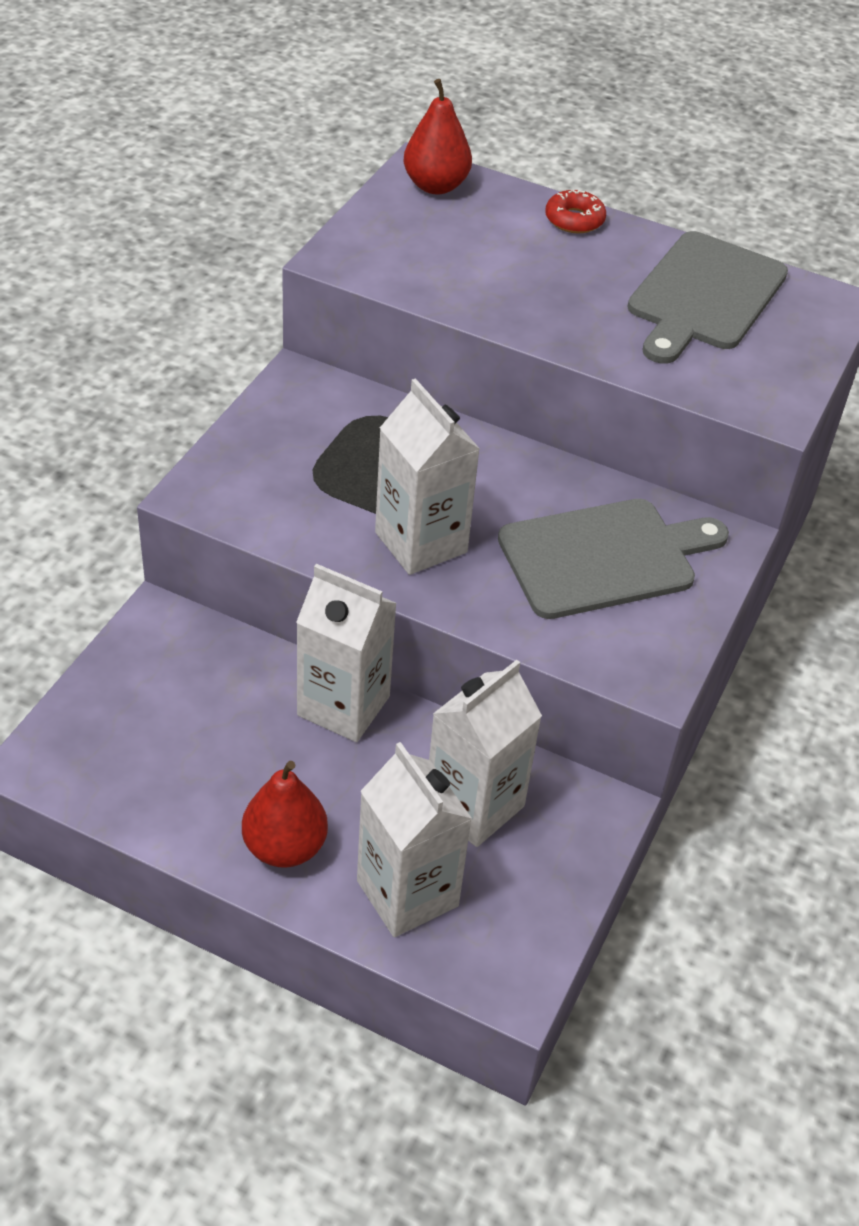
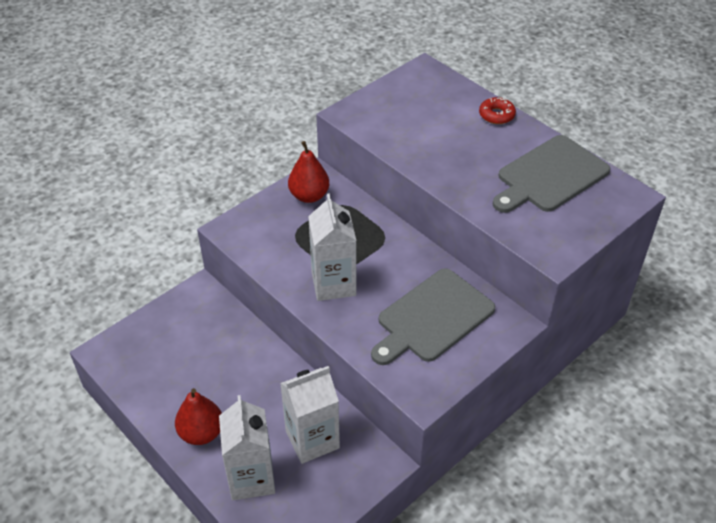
camera: 25 degrees right, 0 degrees up
white carton [296,564,397,742] -> none
red pear [404,79,472,194] -> red pear moved to [288,141,329,203]
grey cutting board [498,499,729,619] -> grey cutting board turned 135 degrees clockwise [371,268,495,365]

